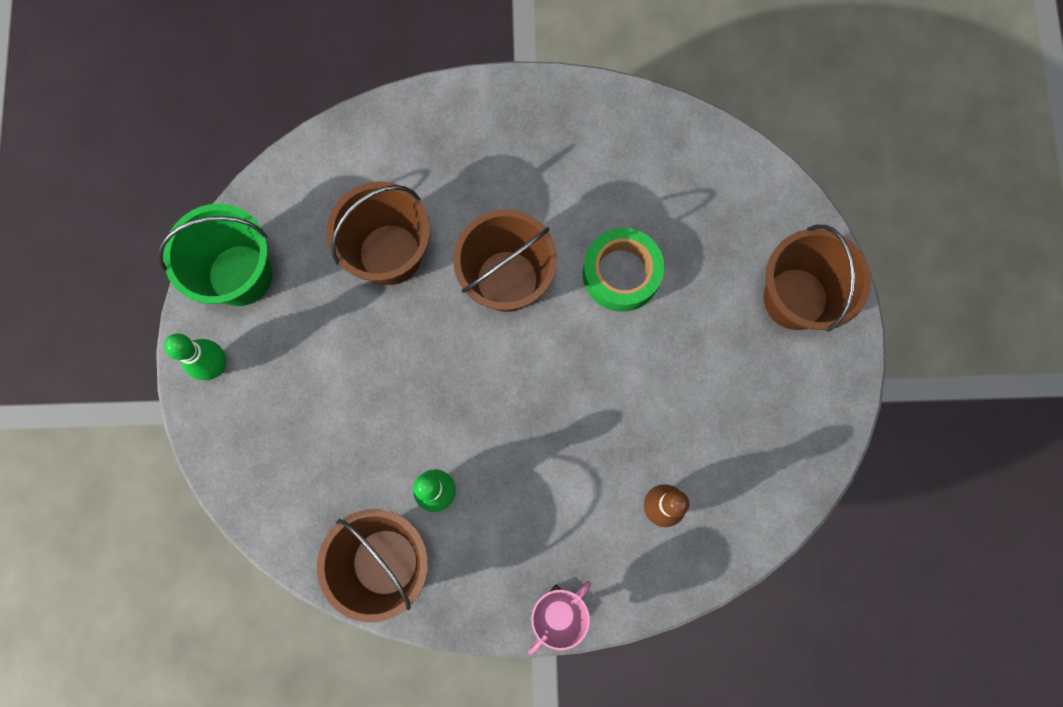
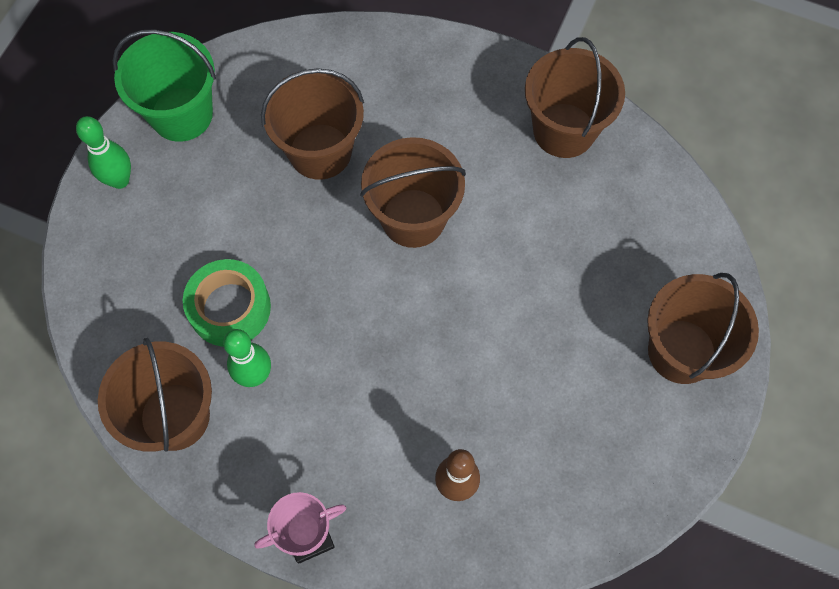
camera: 25 degrees right, 10 degrees down
green tape [583,228,664,312] -> green tape moved to [183,259,271,347]
none -> brown bucket [525,37,625,158]

